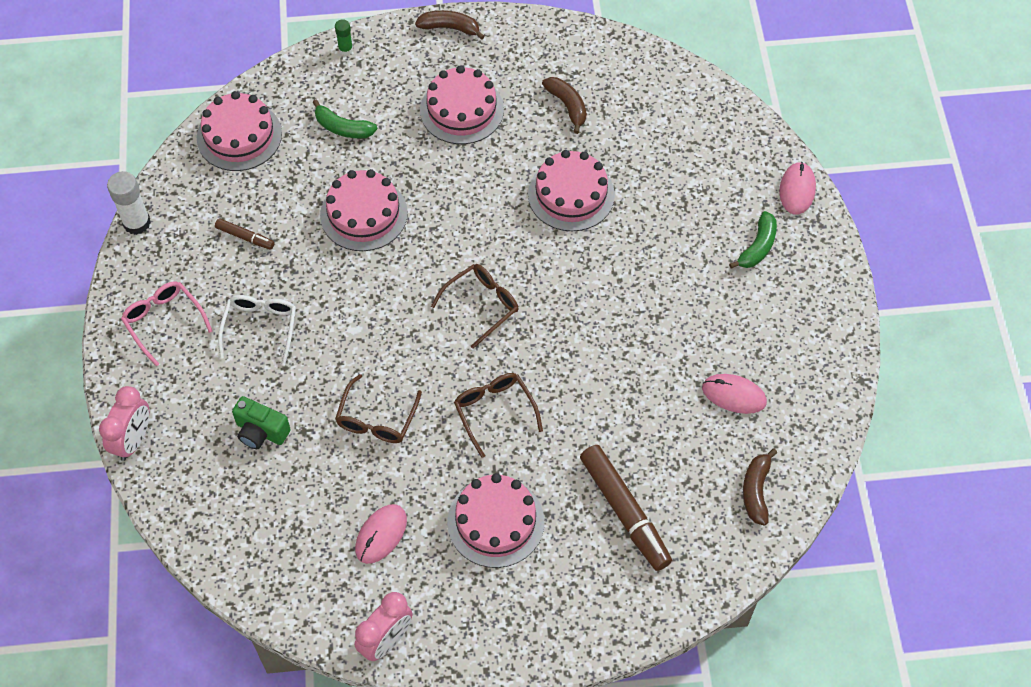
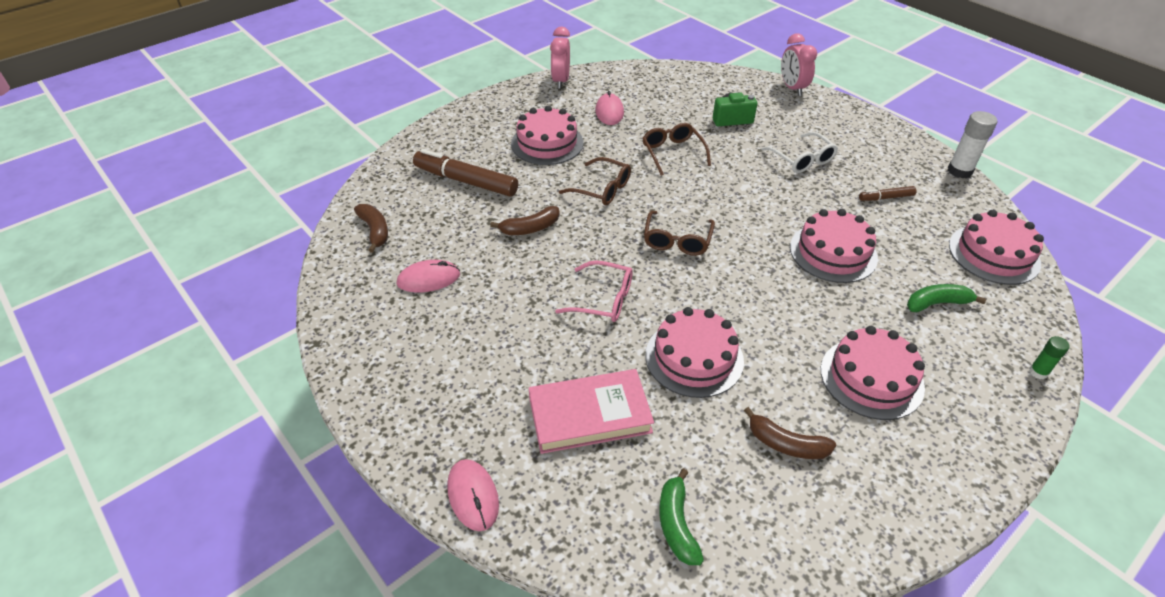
camera: 145 degrees right, 15 degrees down
pink glasses [121,281,212,366] -> pink glasses moved to [555,260,633,322]
brown banana [415,10,485,40] -> brown banana moved to [490,206,560,235]
green banana [729,211,777,268] -> green banana moved to [659,468,704,565]
none -> pink book [529,369,654,454]

